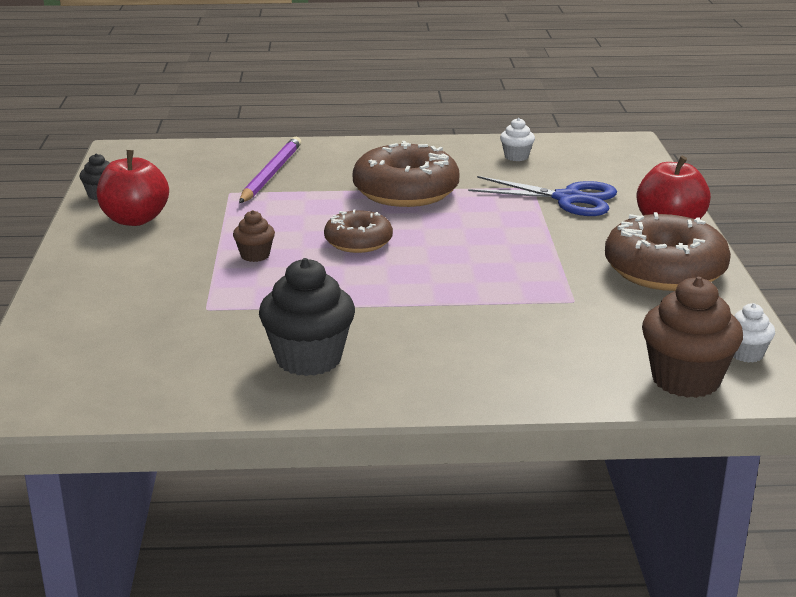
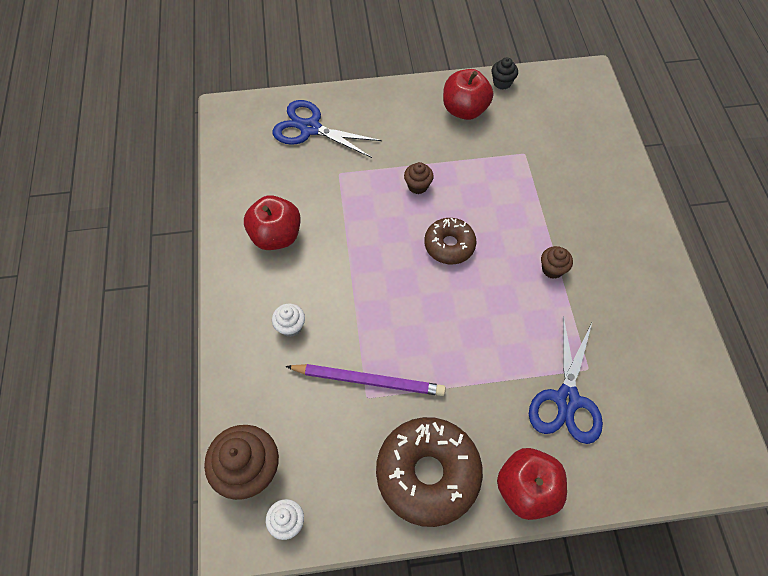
camera: 85 degrees right, 35 degrees up
purple pencil [239,137,301,203] -> purple pencil moved to [285,364,446,396]
black cupcake [259,258,355,376] -> red apple [244,195,300,250]
brown donut [353,141,459,207] -> brown cupcake [541,246,573,279]
white cupcake [500,118,535,161] -> white cupcake moved to [272,304,305,337]
none -> blue scissors [273,100,382,158]

